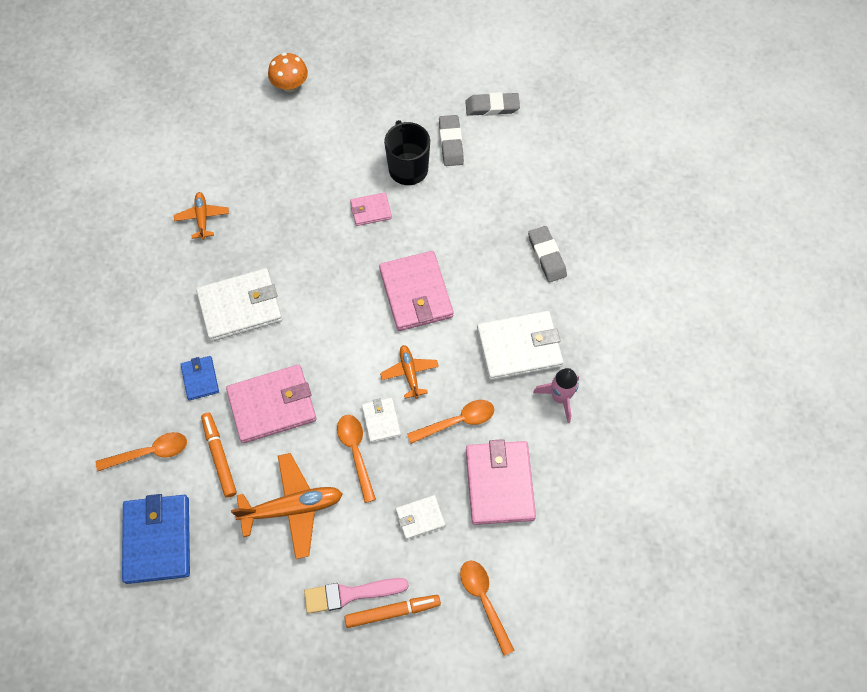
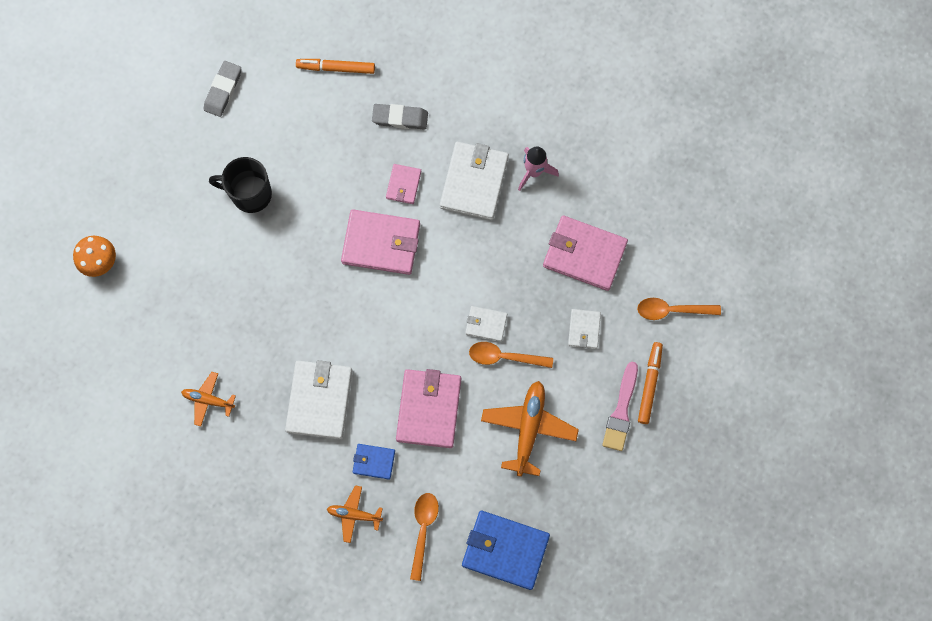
camera: 65 degrees left, 10 degrees up
orange marker [201,413,237,498] -> orange marker moved to [296,59,375,74]
pink wallet [350,192,392,226] -> pink wallet moved to [386,164,421,204]
orange plane [380,345,439,399] -> orange plane moved to [327,485,383,543]
orange spoon [407,400,494,444] -> none
grey eraser [439,115,464,166] -> none

